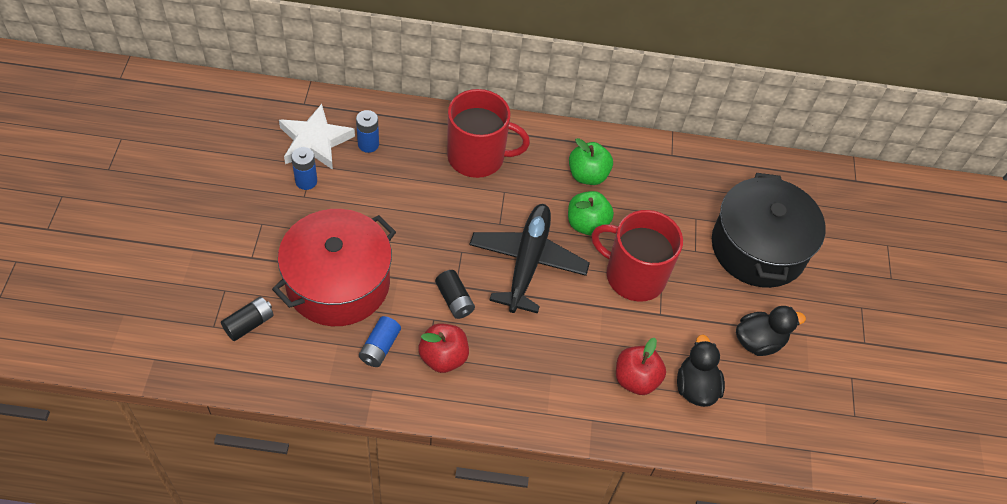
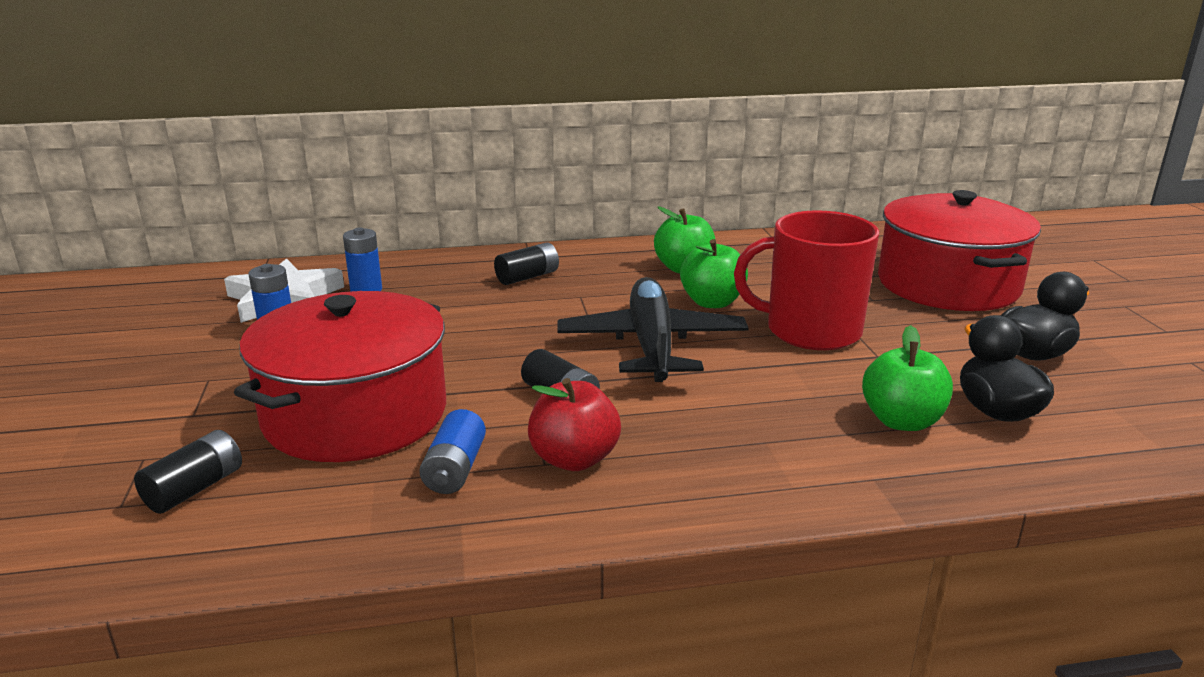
camera: 10 degrees left, 30 degrees down
red mug [447,89,530,178] -> black battery [494,242,559,285]
red apple [616,338,666,395] -> green apple [862,325,953,431]
black pot [712,173,826,288] -> red pot [878,190,1041,311]

